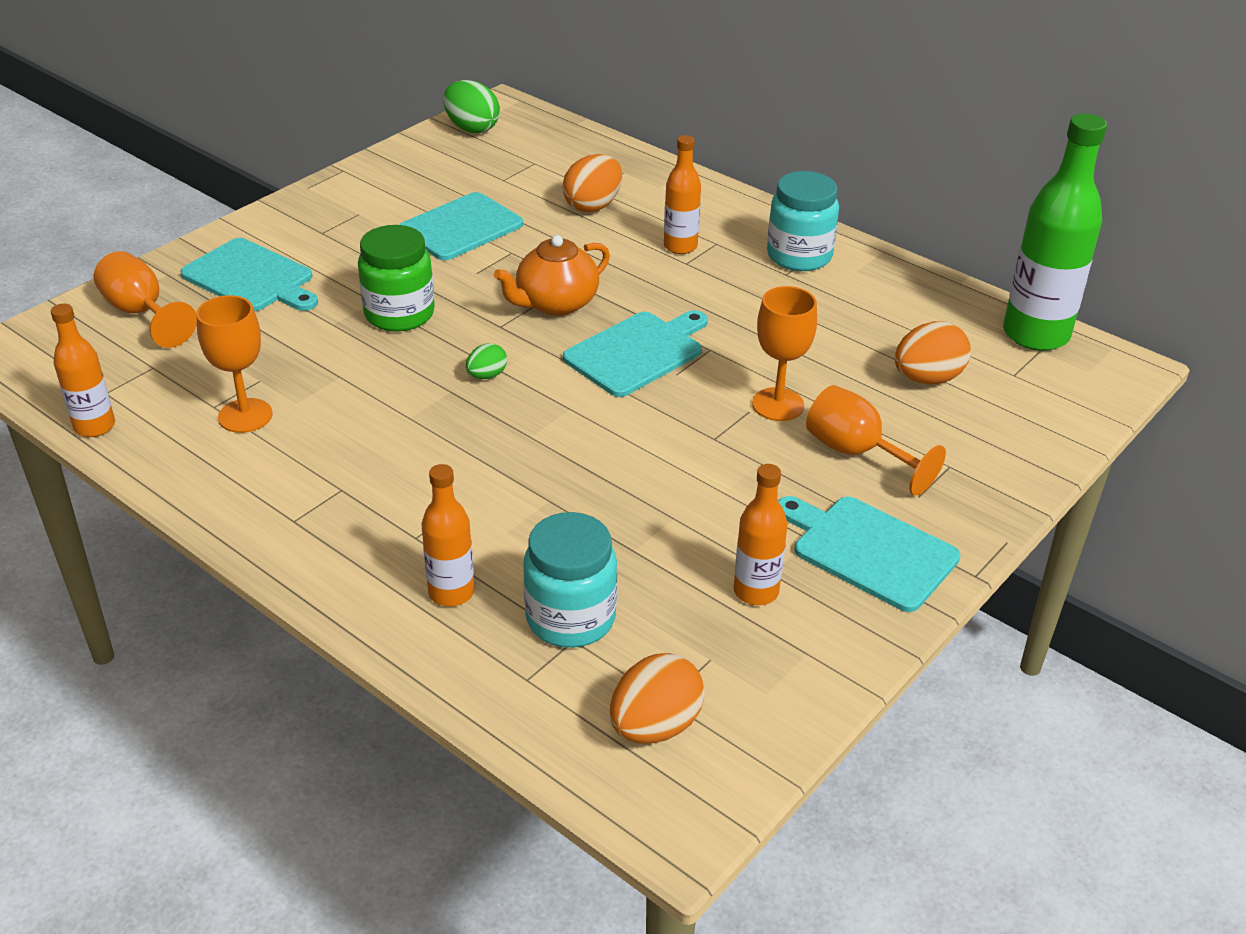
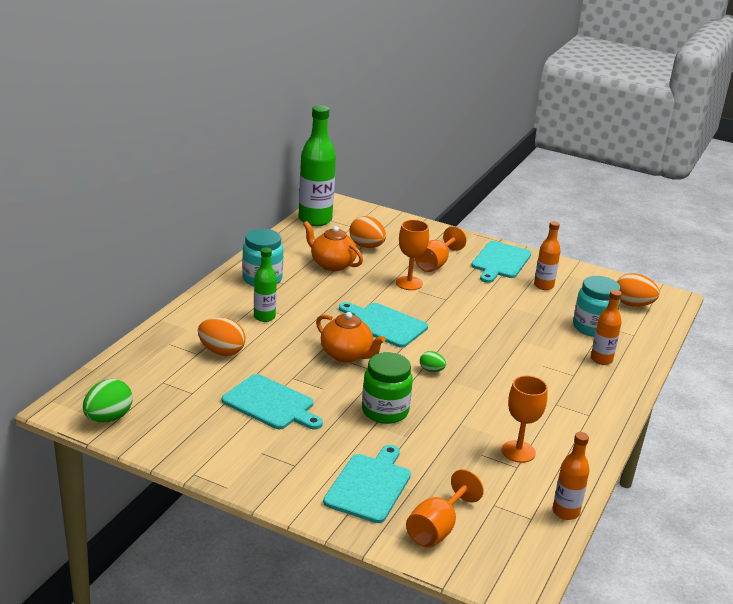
camera: 105 degrees left, 10 degrees down
orange bottle [664,135,701,254] -> green bottle [254,247,277,322]
none -> orange teapot [303,221,363,271]

